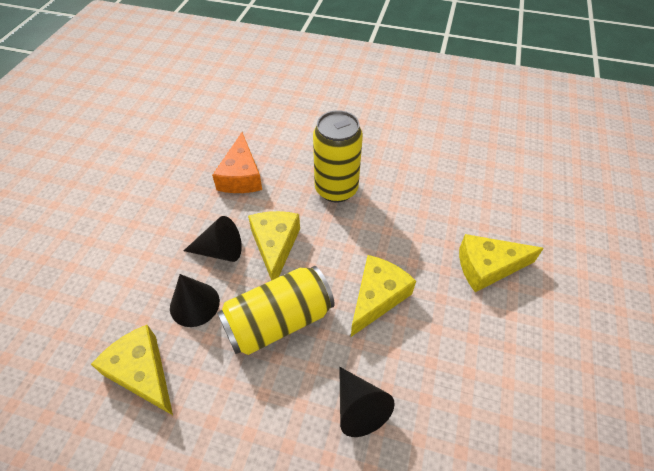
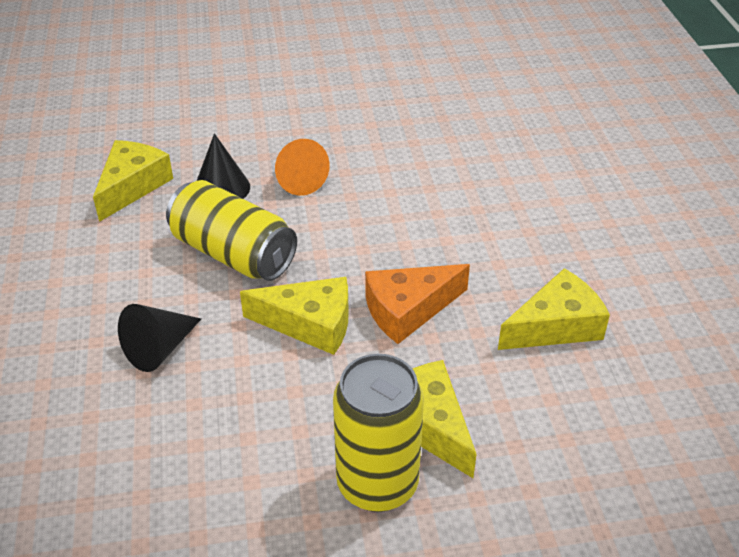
camera: 65 degrees right, 10 degrees down
black cone [184,216,242,262] -> orange cone [275,139,330,196]
orange cheese [212,132,262,193] -> orange cheese moved to [365,264,470,344]
yellow cheese [248,211,300,281] -> yellow cheese moved to [498,268,610,350]
yellow can [313,110,363,203] -> yellow can moved to [333,354,424,512]

